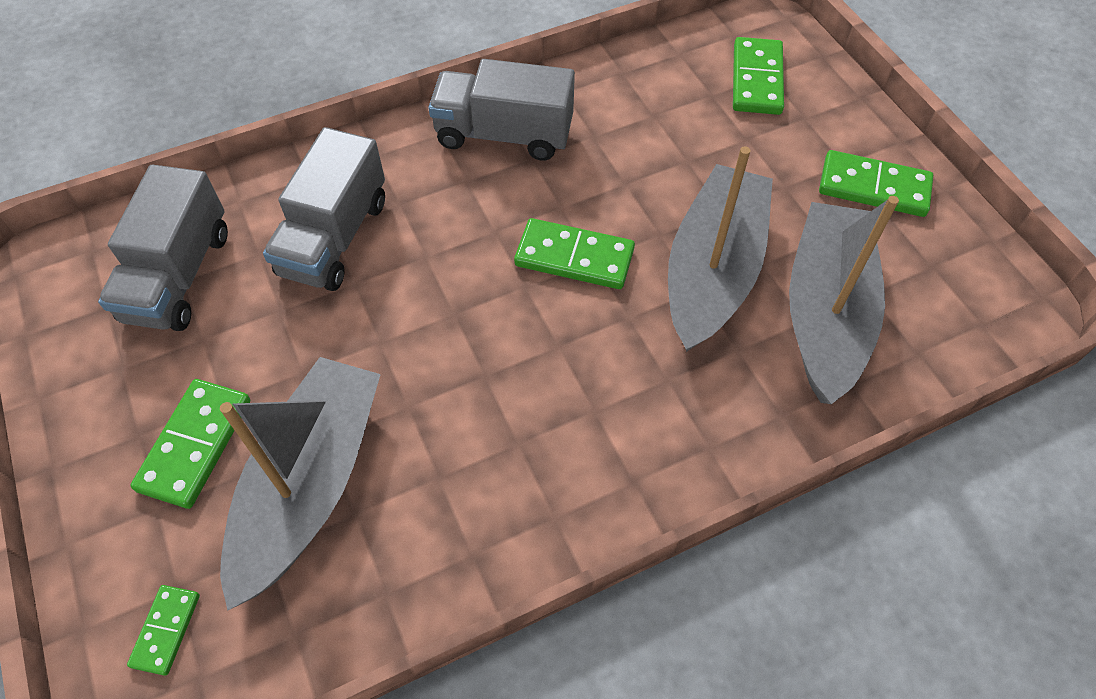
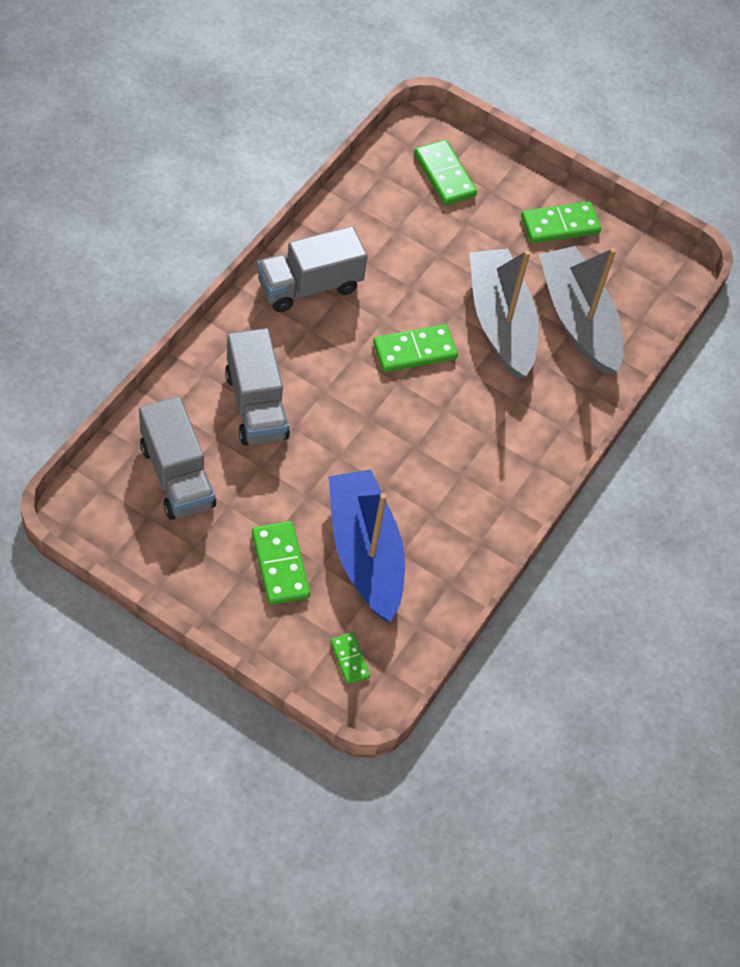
camera: 40 degrees left, 0 degrees up
grey boat [220,357,381,611] -> blue boat [329,469,405,622]

